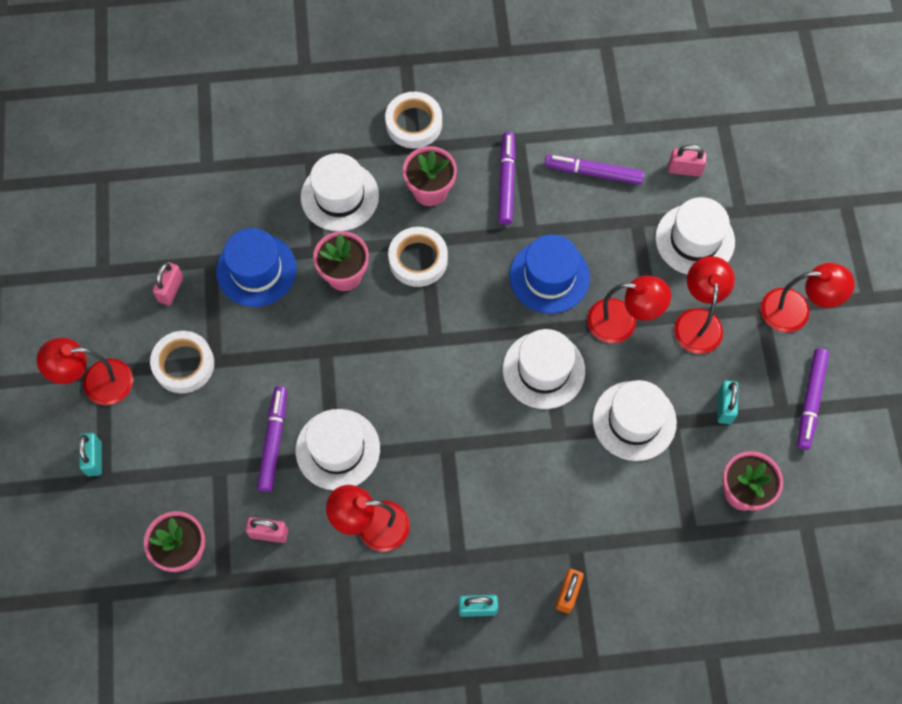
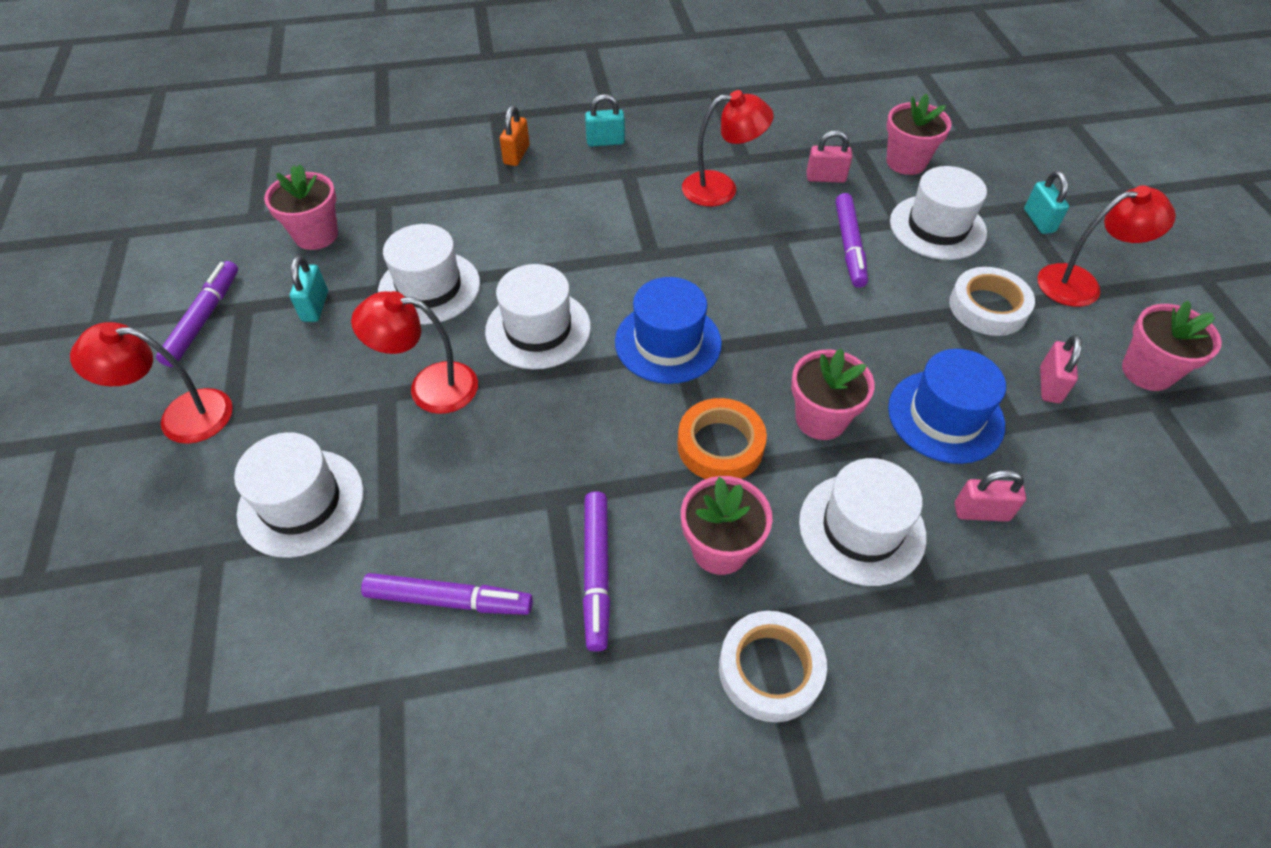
camera: 175 degrees right, 15 degrees down
white hat [296,409,380,490] -> white hat moved to [890,166,987,260]
white tape [388,227,448,287] -> orange tape [677,398,767,479]
blue hat [510,235,590,314] -> blue hat moved to [615,277,722,384]
pink padlock [668,144,707,177] -> pink padlock moved to [955,470,1026,522]
red lamp [674,256,735,354] -> none
none -> pink flower pot [1122,301,1222,391]

